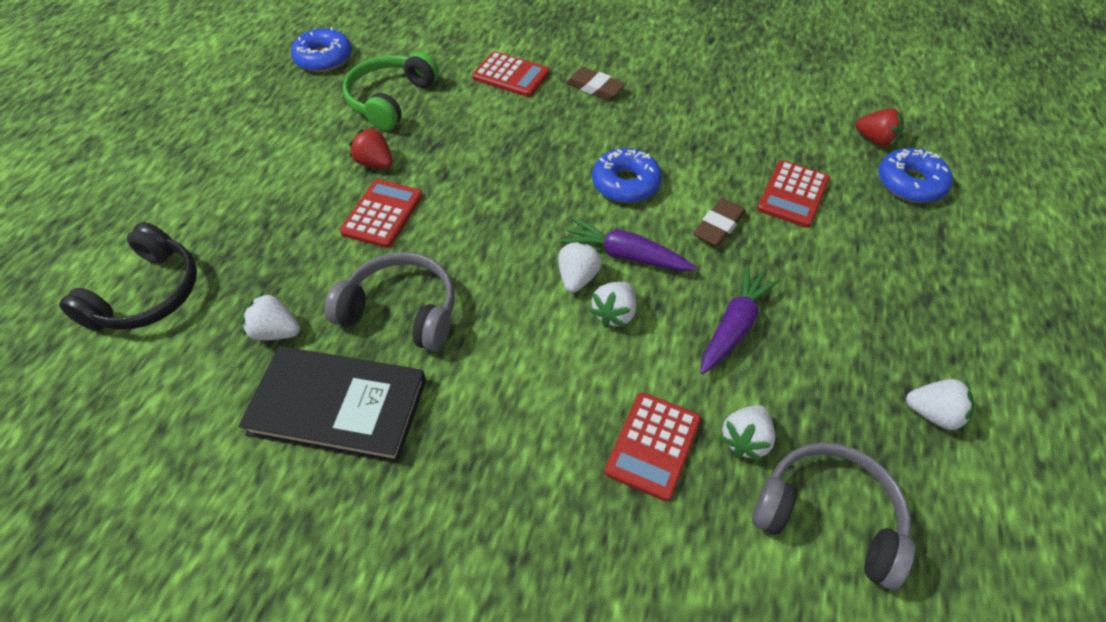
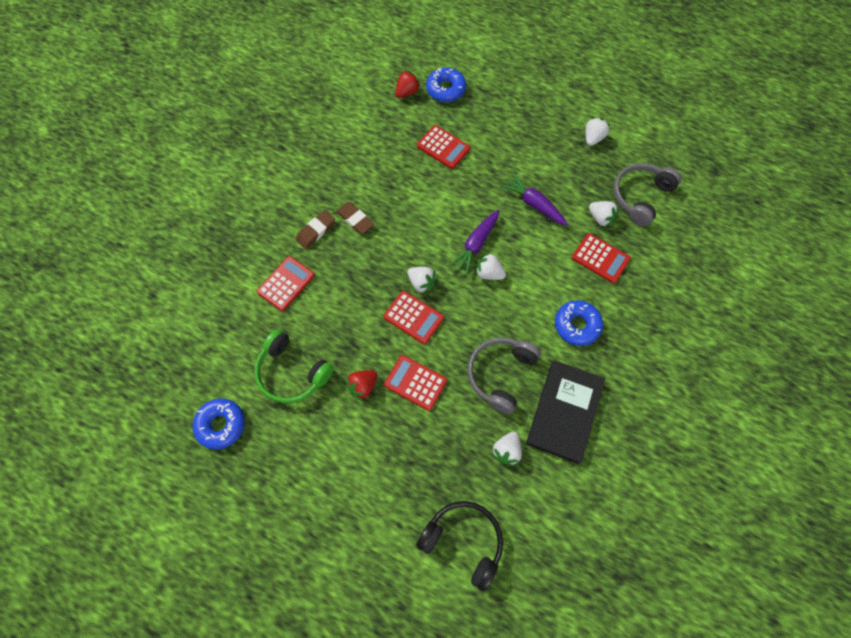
camera: 80 degrees left, 15 degrees up
white strawberry [589,282,636,328] -> white strawberry moved to [408,267,437,294]
blue donut [592,148,662,203] -> blue donut moved to [555,300,603,346]
brown eraser [693,198,746,247] -> brown eraser moved to [336,202,374,234]
none -> red calculator [384,291,444,344]

